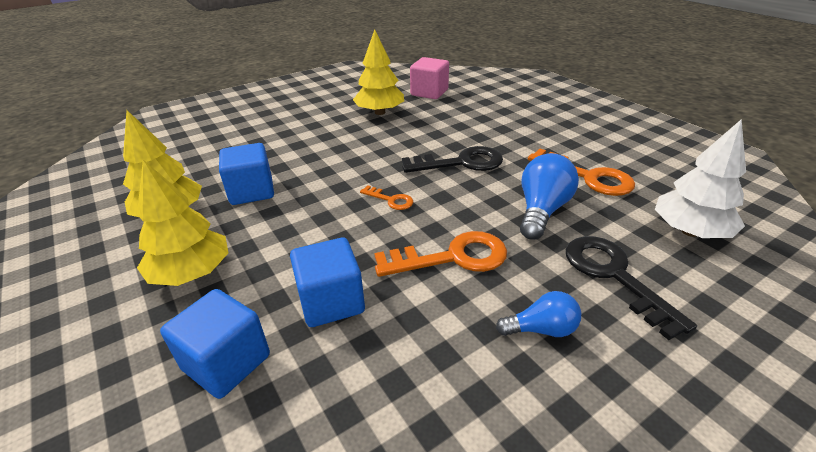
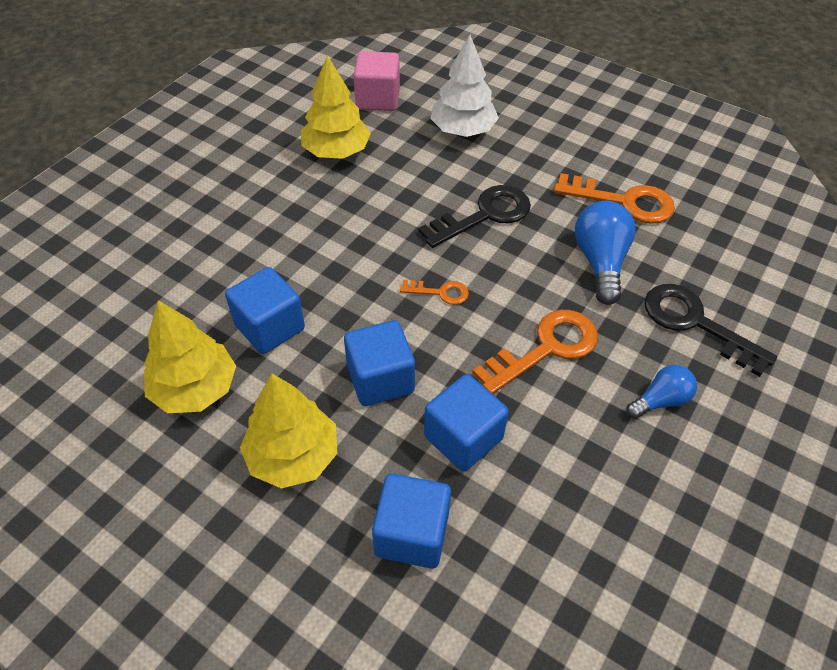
camera: 25 degrees left, 15 degrees up
white tree [655,119,746,238] -> white tree moved to [430,35,499,137]
none -> blue cube [344,320,415,406]

